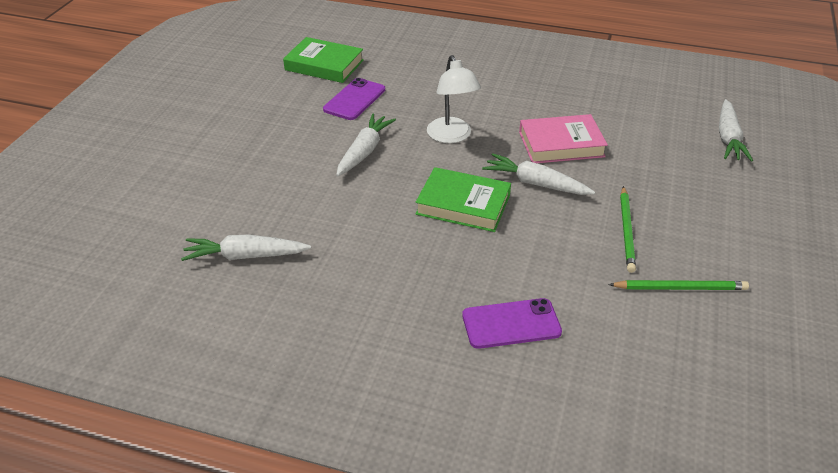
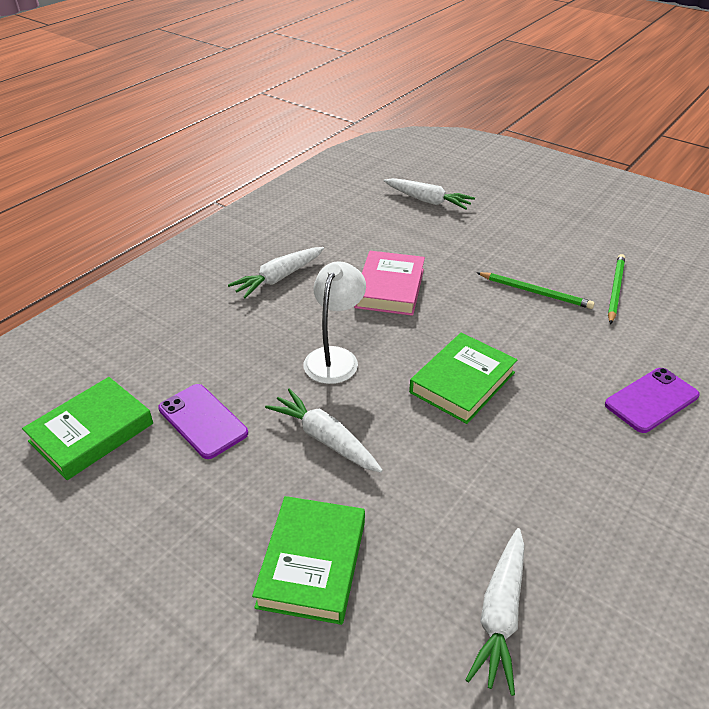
camera: 70 degrees left, 0 degrees up
white lamp [427,55,481,143] -> white lamp turned 75 degrees counterclockwise [304,261,366,384]
purple phone [462,298,562,349] -> purple phone turned 45 degrees clockwise [605,368,700,433]
white carrot [482,153,595,195] -> white carrot moved to [228,247,324,298]
none -> green book [252,496,365,625]

